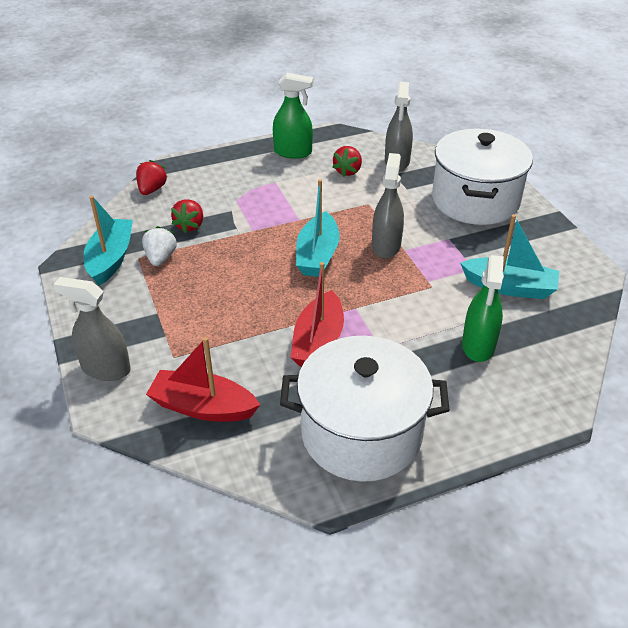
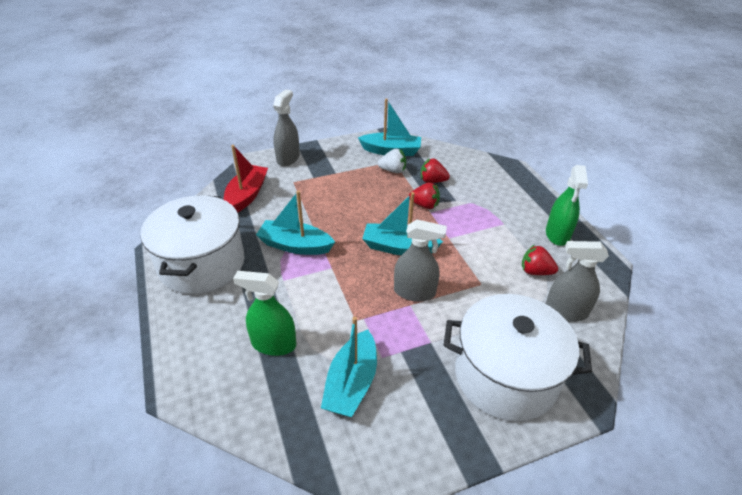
camera: 90 degrees right, 0 degrees up
red strawberry [136,160,167,195] -> red strawberry moved to [409,182,440,209]
red boat [290,262,344,367] -> turquoise boat [256,190,335,255]

